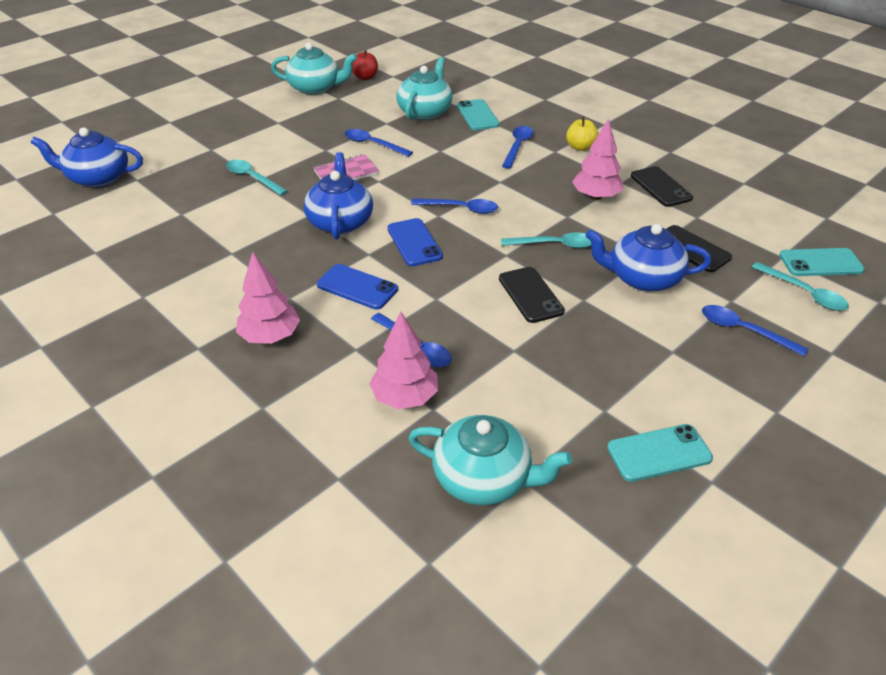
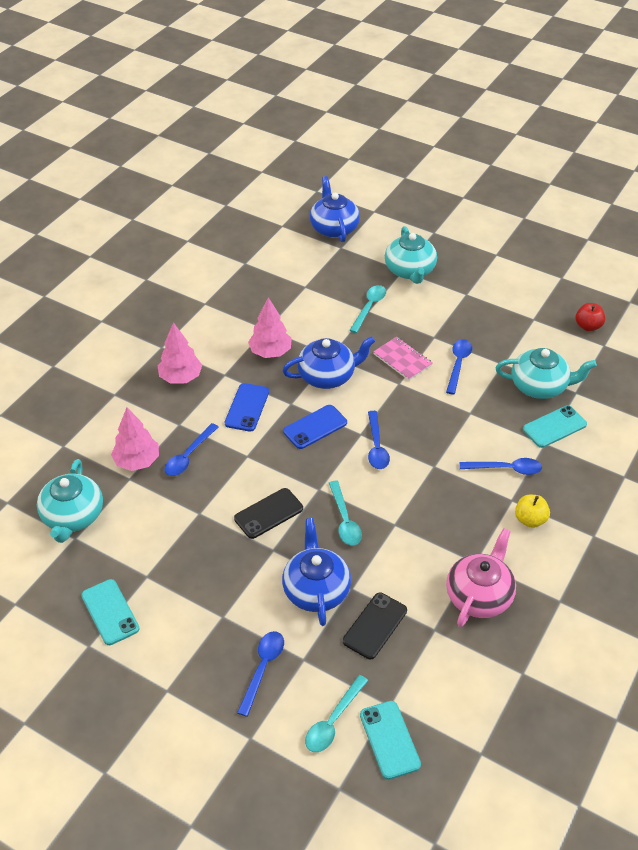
camera: 75 degrees right, 5 degrees up
turquoise teapot [271,42,357,95] -> turquoise teapot moved to [385,226,437,284]
pink tree [572,118,623,200] -> pink tree moved to [248,297,292,358]
black phone [631,166,693,207] -> pink teapot [446,528,516,627]

